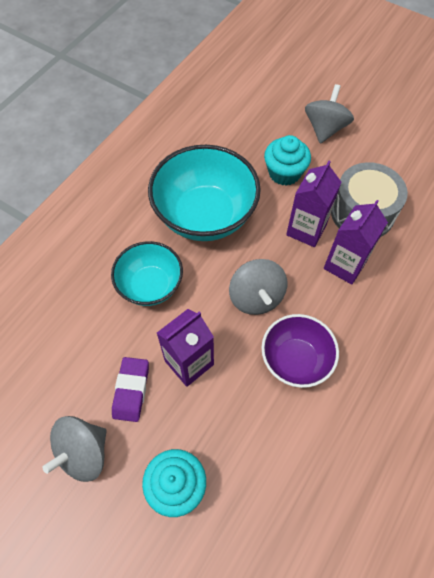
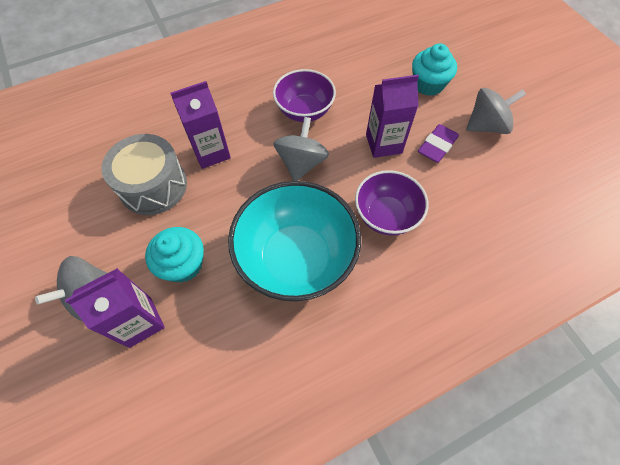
camera: 150 degrees left, 0 degrees up
turquoise bowl [111,241,183,306] -> purple bowl [355,170,428,235]
purple carton [286,161,341,247] -> purple carton moved to [65,268,165,348]

